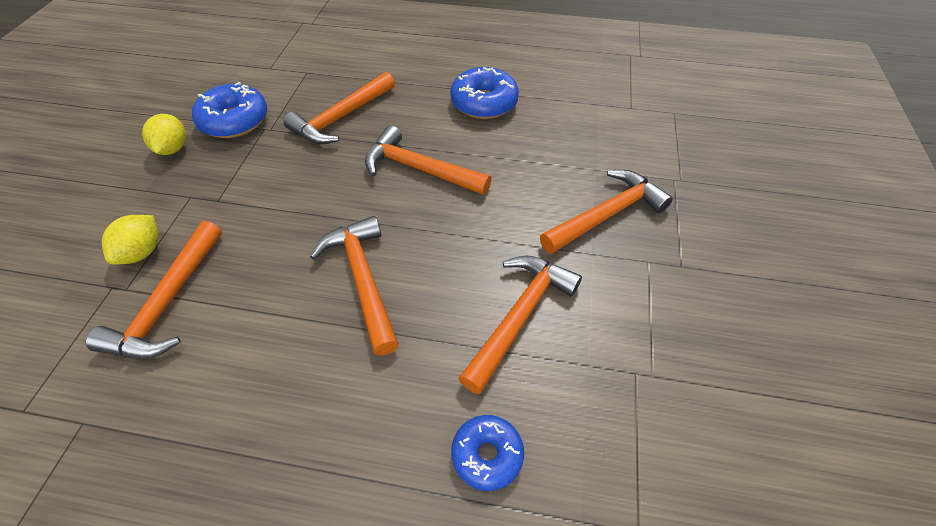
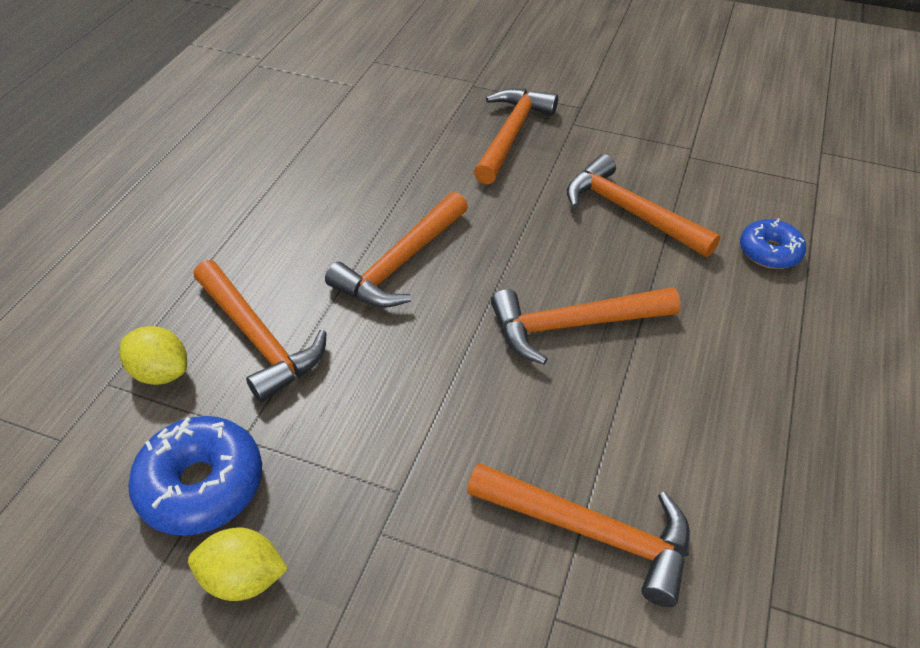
camera: 80 degrees left, 5 degrees down
yellow lemon [102,215,158,264] -> yellow lemon moved to [119,326,187,385]
blue donut [450,67,519,119] -> none
orange hammer [540,170,673,254] -> orange hammer turned 45 degrees clockwise [474,88,558,184]

